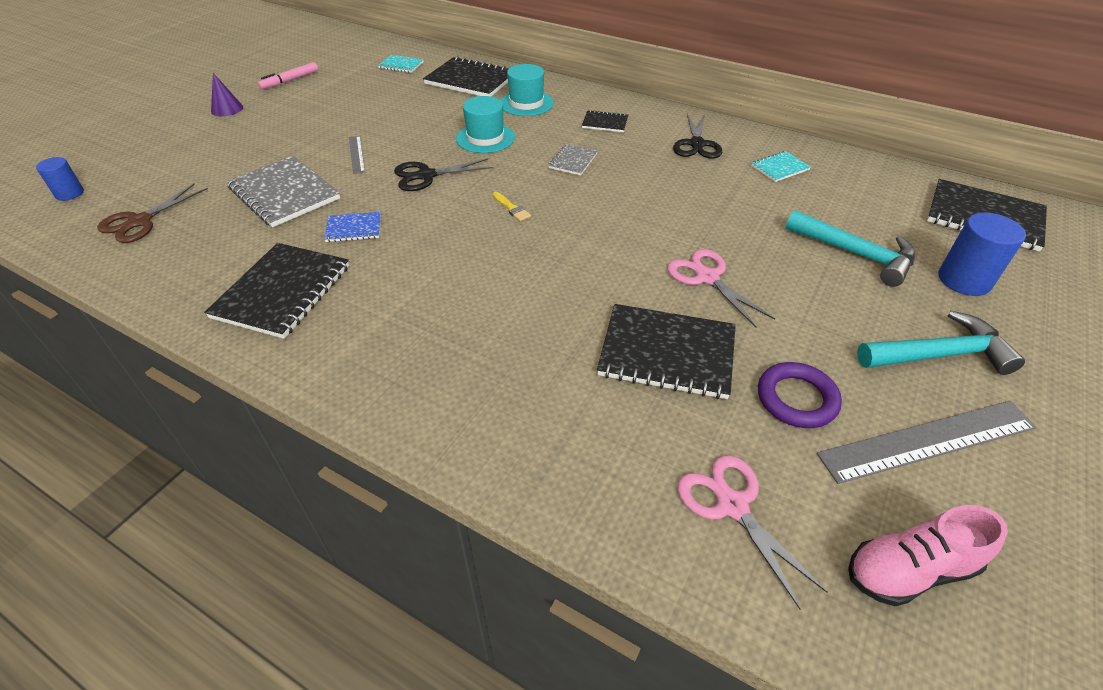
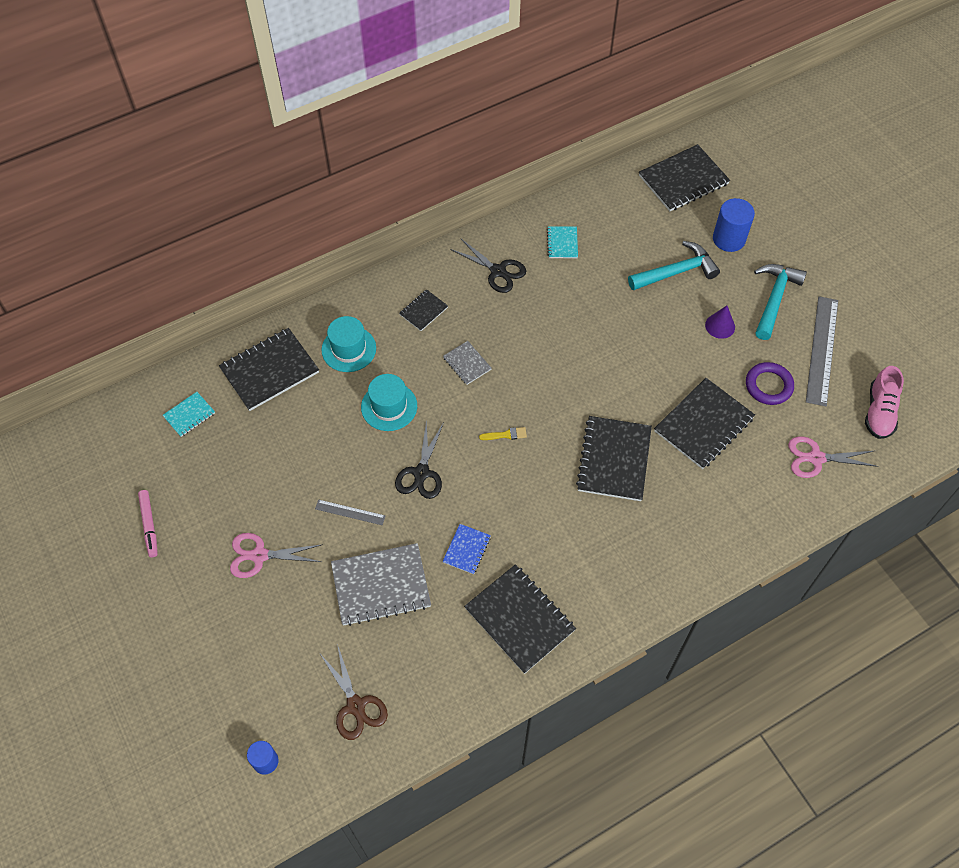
camera: 60 degrees left, 15 degrees up
purple cone [211,73,243,117] -> purple cone moved to [705,306,735,339]
pink scissors [667,249,775,328] -> pink scissors moved to [230,533,323,578]
none -> black notebook [576,416,652,501]

